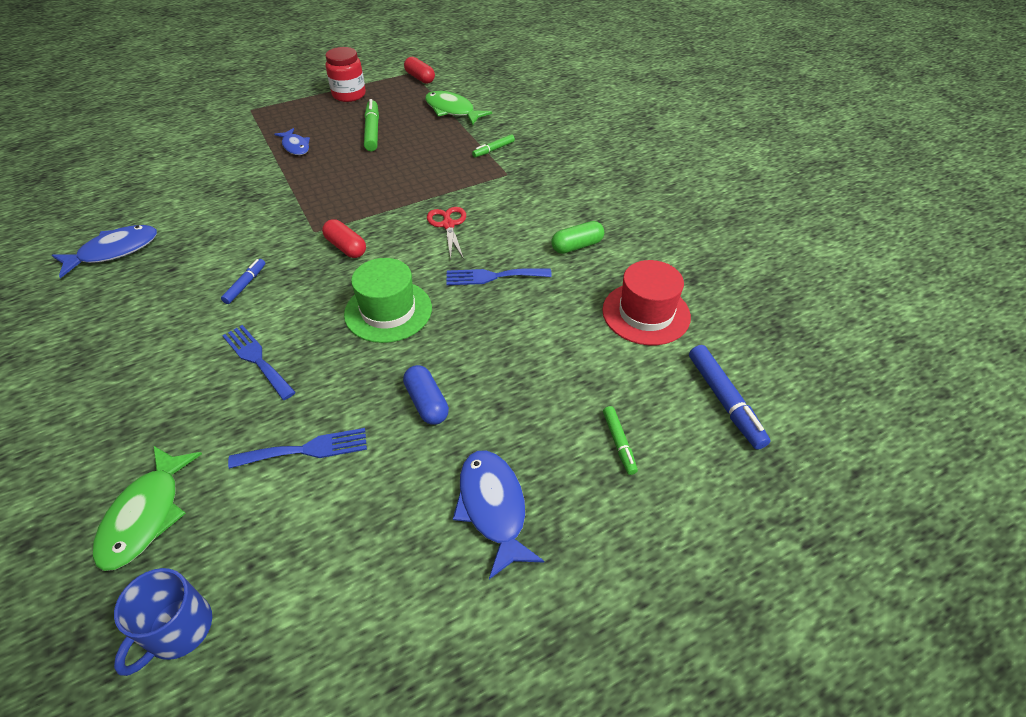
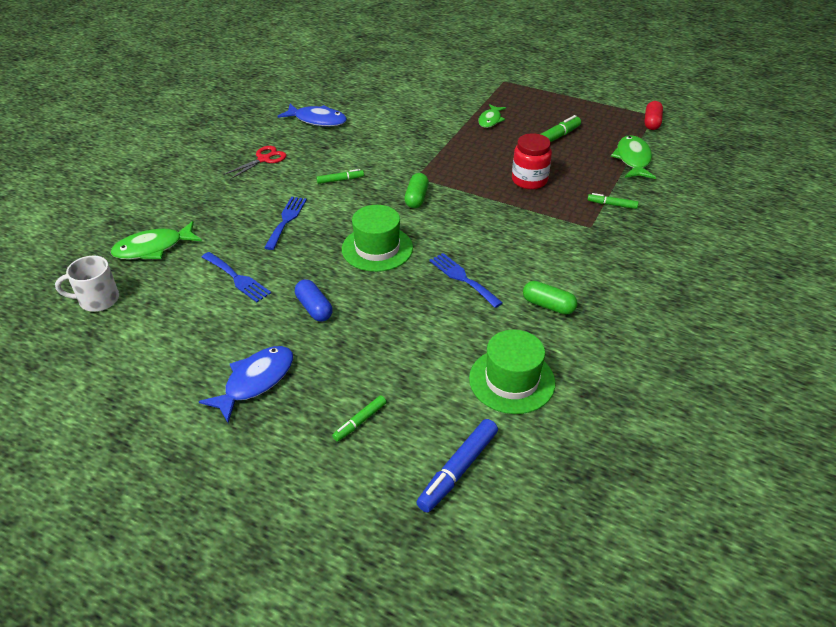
camera: 55 degrees right, 5 degrees down
blue mug [114,568,212,676] -> white mug [55,256,119,312]
blue marker [221,259,265,304] -> green marker [316,169,364,184]
blue fish [274,128,310,155] -> green fish [478,104,506,128]
red capsule [322,219,366,258] -> green capsule [404,173,429,208]
red jar [325,47,366,102] -> red jar moved to [512,133,552,189]
blue capsule [403,365,449,425] -> blue capsule turned 60 degrees counterclockwise [295,279,333,322]
red scissors [427,207,466,259] -> red scissors moved to [224,146,286,179]
red hat [602,260,691,345] -> green hat [469,330,555,414]

